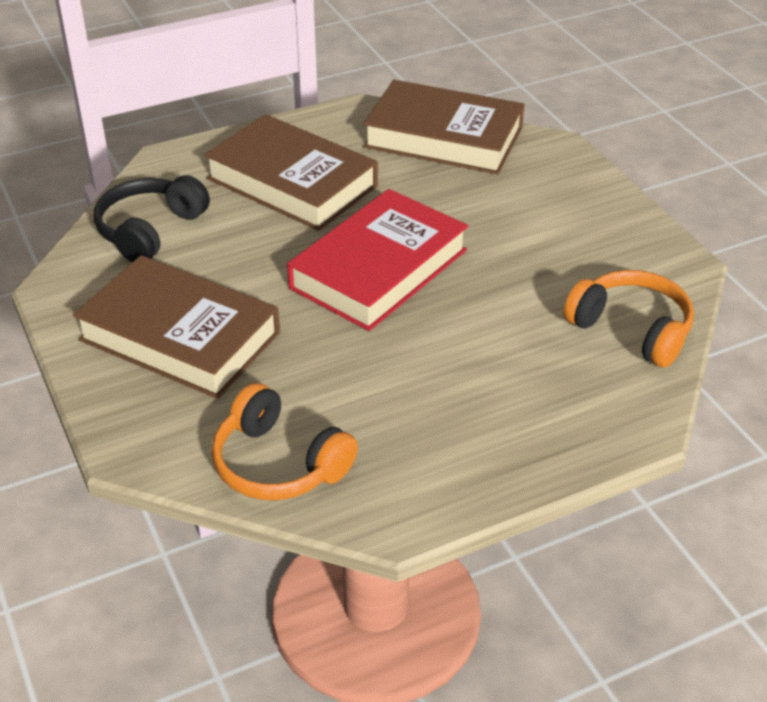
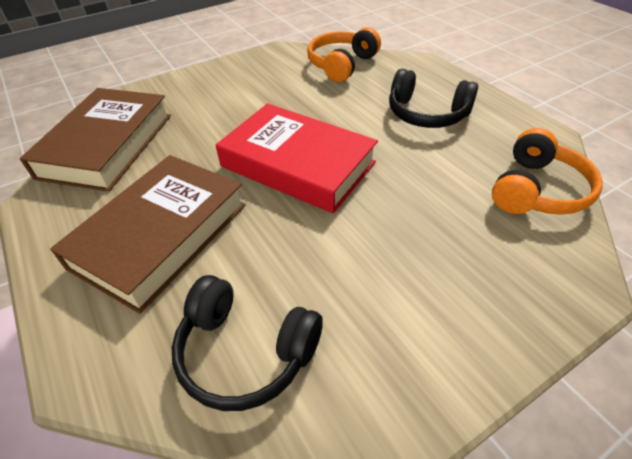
camera: 95 degrees left, 5 degrees up
brown book [73,255,280,399] -> none
none -> black headphones [389,69,478,128]

